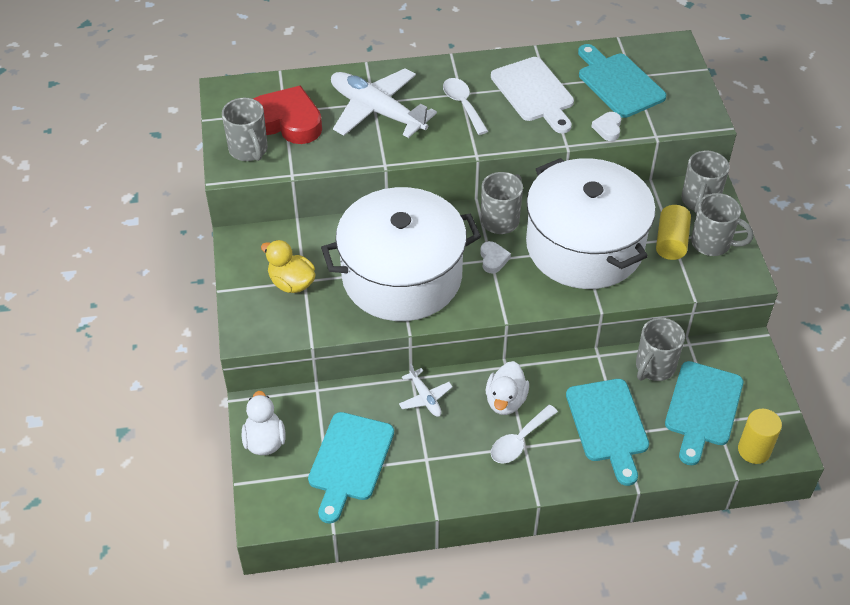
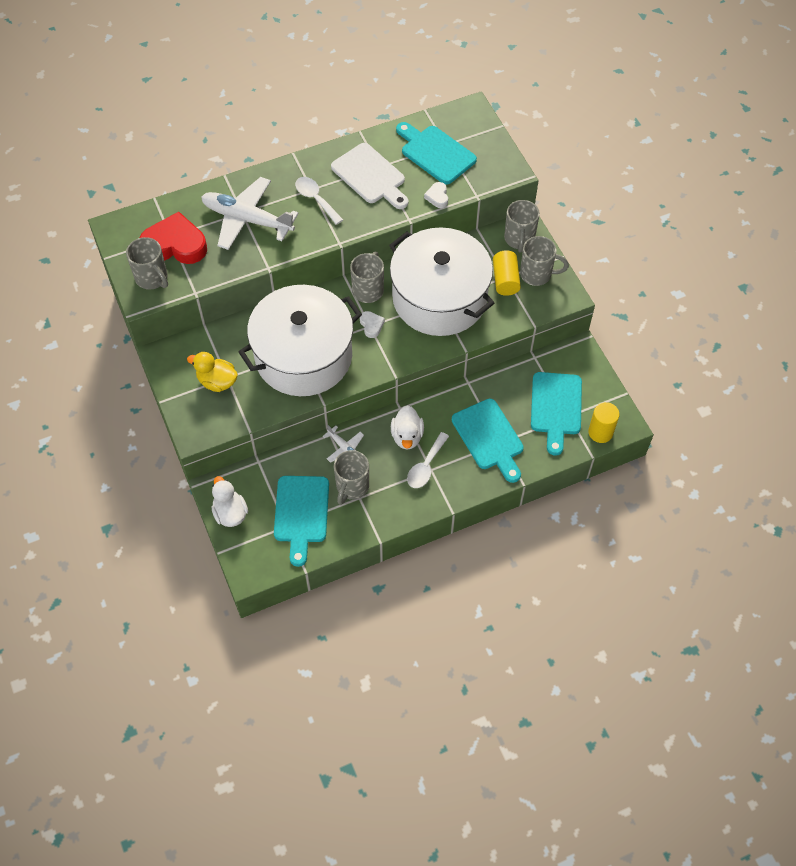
camera: 15 degrees left, 10 degrees up
grey mug [636,318,685,381] -> grey mug moved to [334,450,369,505]

